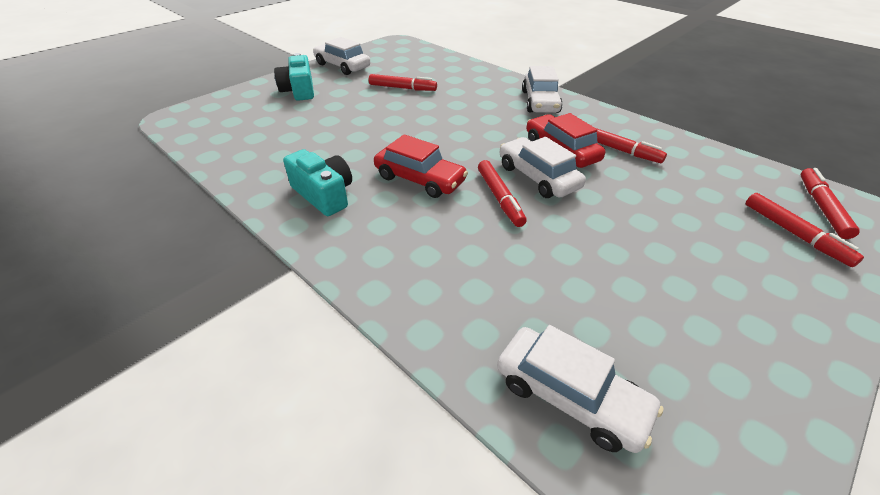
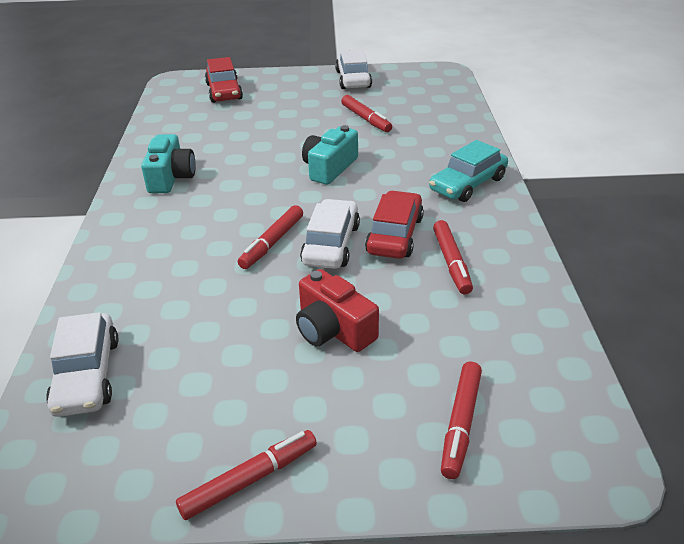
camera: 45 degrees right, 5 degrees down
turquoise camera [274,53,314,101] -> turquoise camera moved to [302,125,358,185]
red car [374,134,468,198] -> red car moved to [205,57,243,103]
white car [522,66,563,113] -> turquoise car [429,140,508,202]
red marker [801,168,860,239] -> red marker moved to [176,430,317,520]
none -> red camera [296,269,379,352]

